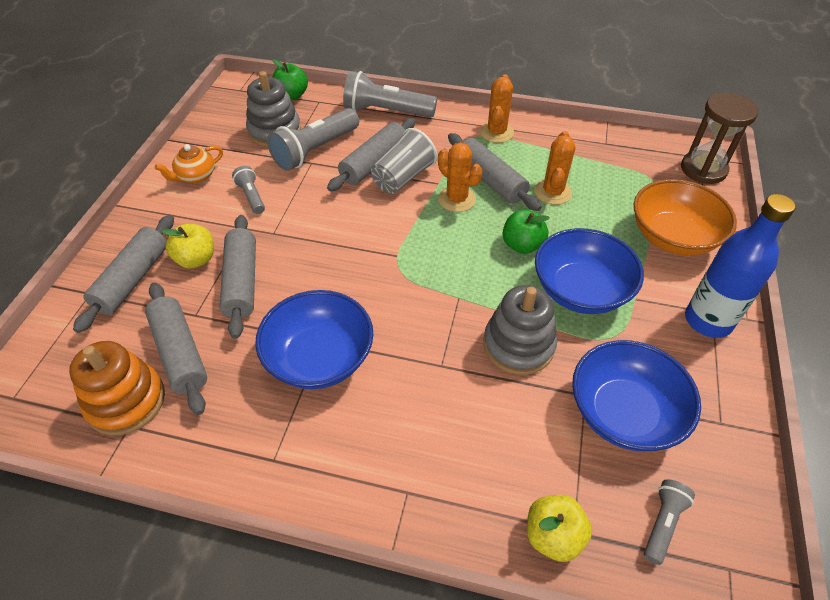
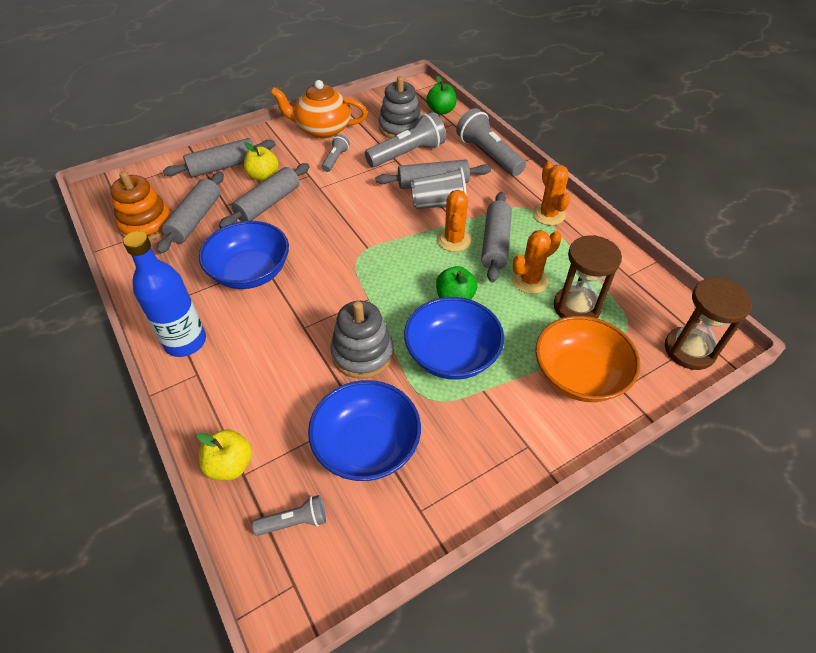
camera: 45 degrees right, 0 degrees up
orange teapot [155,144,223,183] -> orange teapot [271,80,368,139], size x1.77
grey flashlight [267,108,359,171] -> grey flashlight turned 150 degrees clockwise [365,112,446,167]
orange cactus [480,74,514,143] -> orange cactus turned 75 degrees counterclockwise [532,161,570,225]
blue bottle [685,194,796,338] -> blue bottle moved to [123,231,206,357]
none -> brown hourglass [554,235,622,318]

